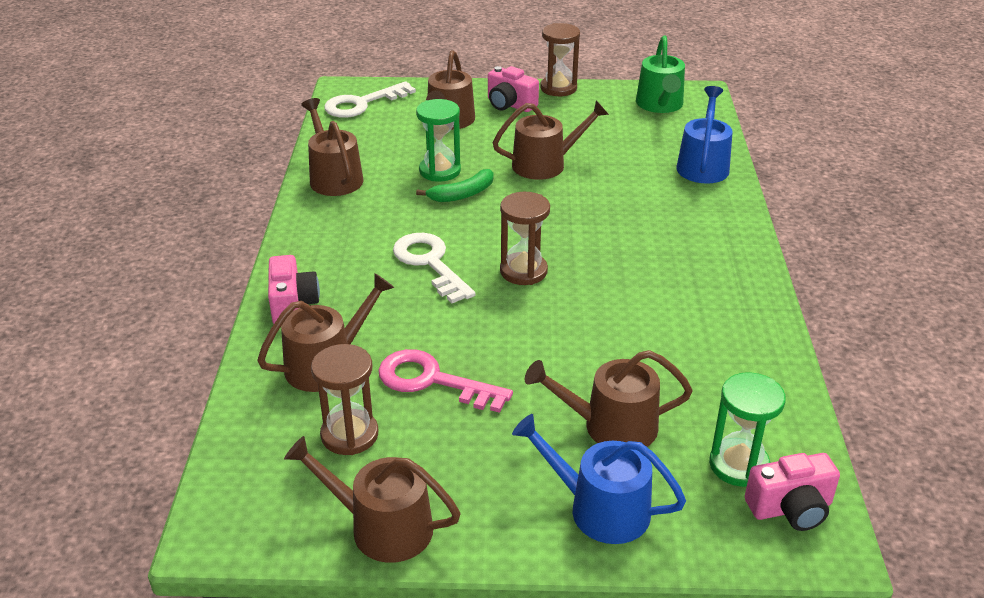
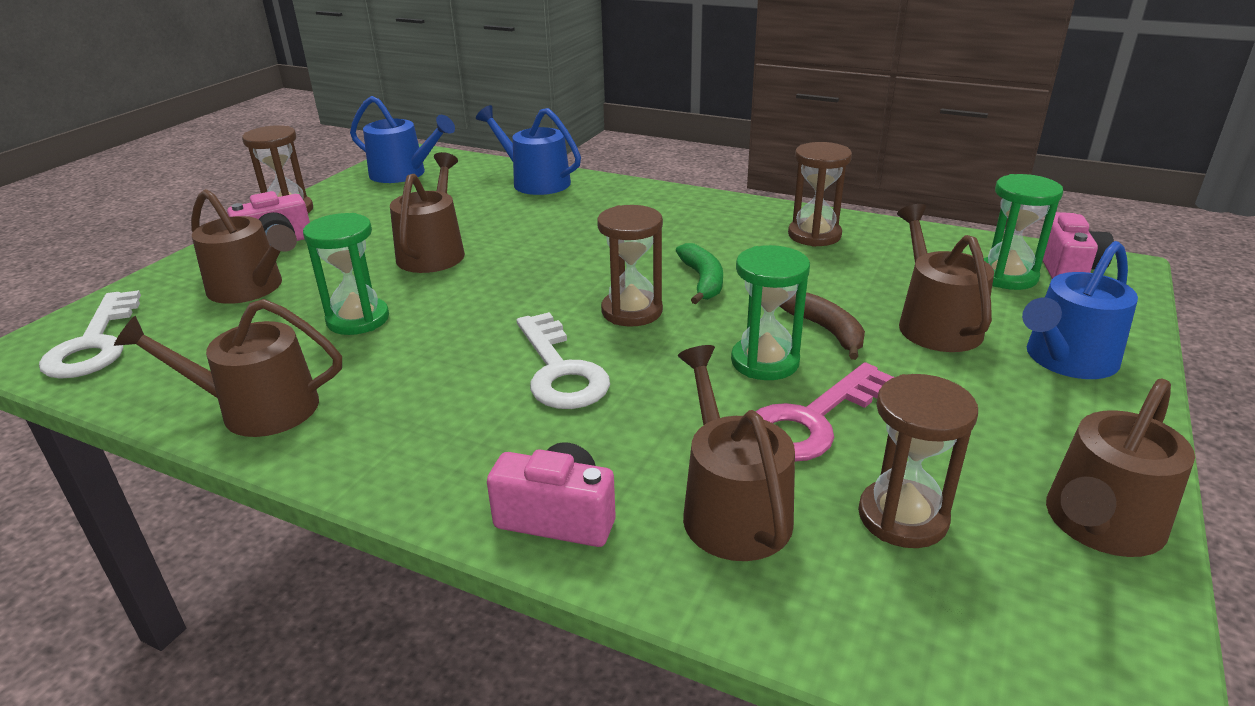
camera: 65 degrees left, 5 degrees down
white key [393,233,476,303] -> white key turned 105 degrees counterclockwise [517,312,610,409]
green banana [416,169,494,202] -> green banana moved to [676,243,723,304]
brown watering can [525,350,693,447] -> brown watering can turned 150 degrees clockwise [897,204,994,352]
green watering can [636,35,685,113] -> blue watering can [350,96,455,183]
none -> green hourglass [731,245,810,380]
none -> brown banana [780,292,865,360]
none -> brown hourglass [788,142,852,247]

